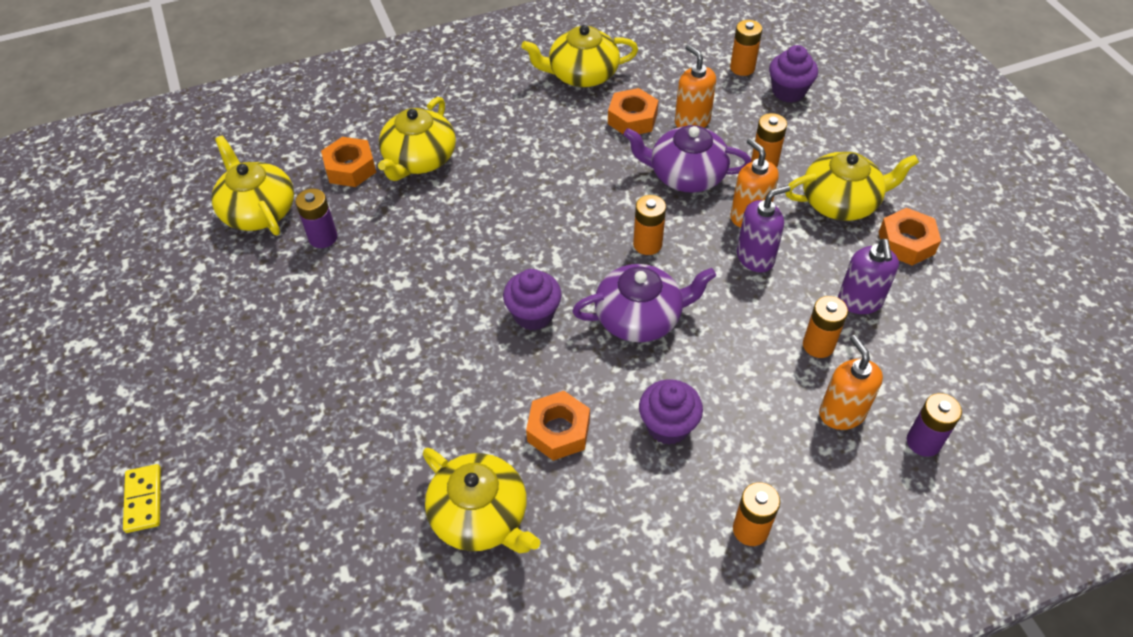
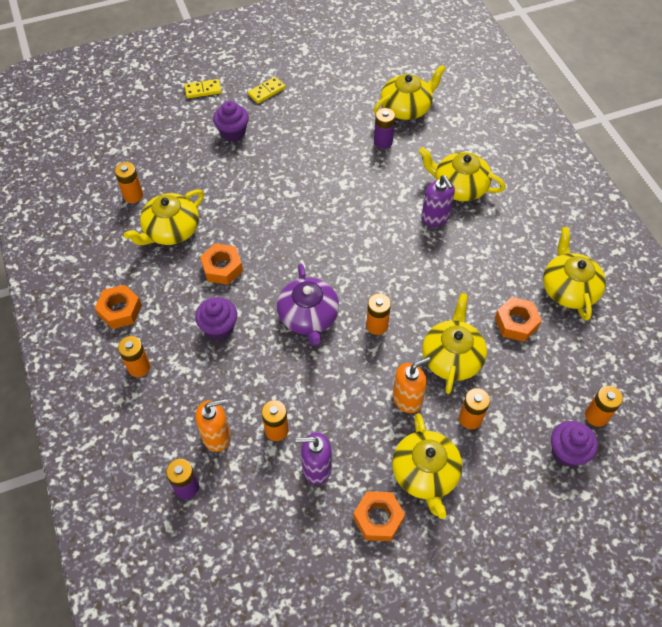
camera: 90 degrees right, 5 degrees up
orange nut [321,137,376,187] -> orange nut moved to [95,285,142,329]
purple cupcake [503,269,562,331] -> purple cupcake moved to [213,101,249,142]
purple teapot [623,125,751,193] -> yellow teapot [422,293,487,394]
orange soap dispenser [675,44,716,128] -> none
purple soap dispenser [737,185,791,273] -> purple soap dispenser moved to [421,175,455,226]
none -> orange battery [115,162,143,203]
none -> yellow domino [248,77,285,104]

